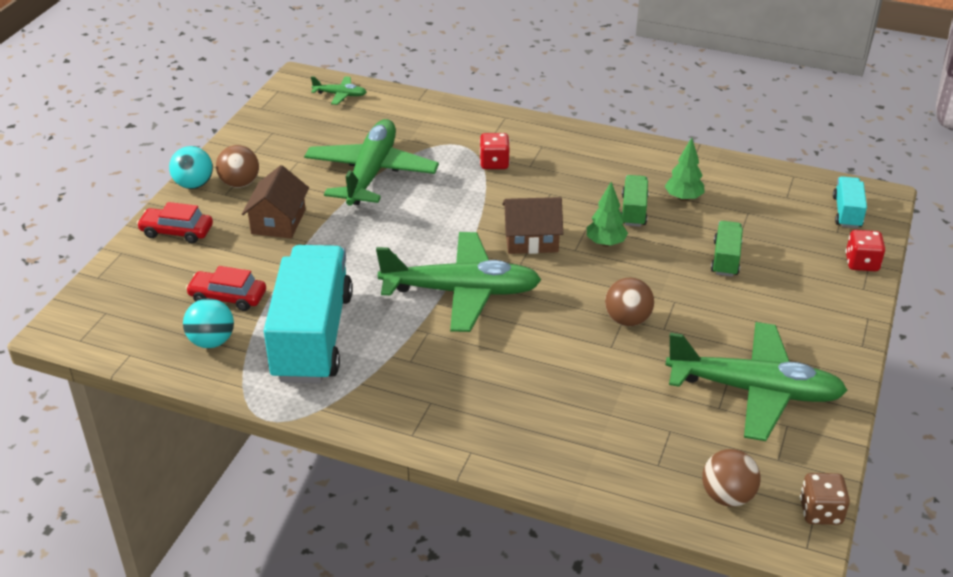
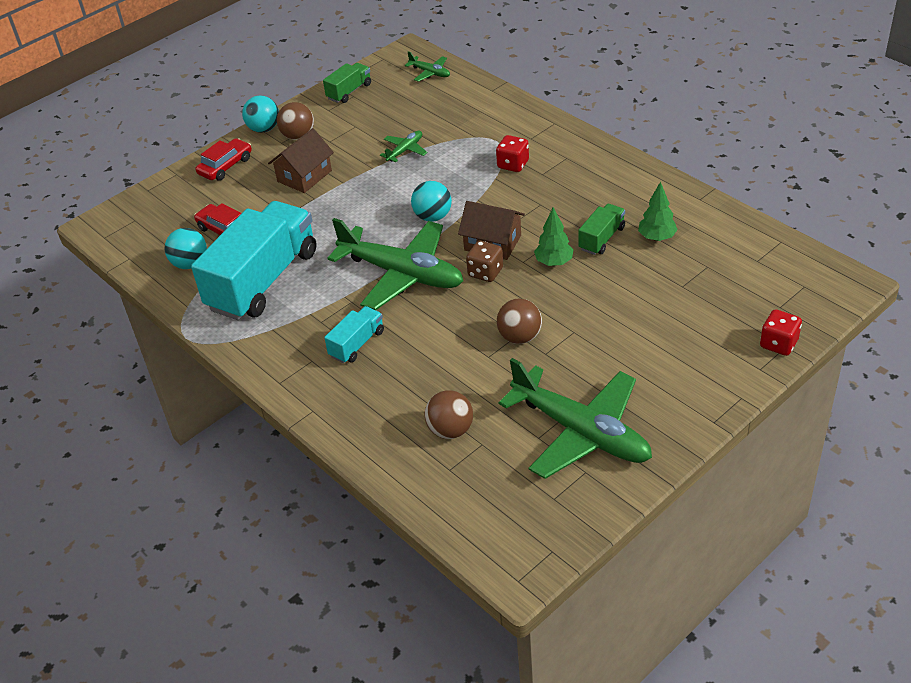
camera: 30 degrees right, 5 degrees up
red car [137,202,213,243] -> red car turned 90 degrees clockwise [195,138,252,181]
green plane [304,119,439,206] -> green plane [380,131,427,162], size x0.43
brown ball [702,449,761,507] -> brown ball moved to [425,390,473,439]
green truck [711,221,743,277] -> green truck moved to [323,63,371,103]
brown dice [800,473,850,525] -> brown dice moved to [466,241,503,282]
turquoise truck [833,176,867,228] -> turquoise truck moved to [324,306,384,363]
none -> turquoise ball [411,181,452,222]

